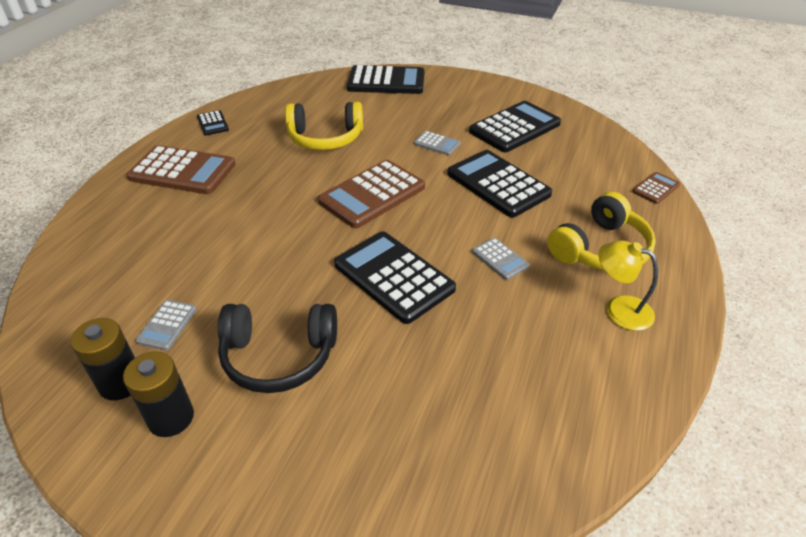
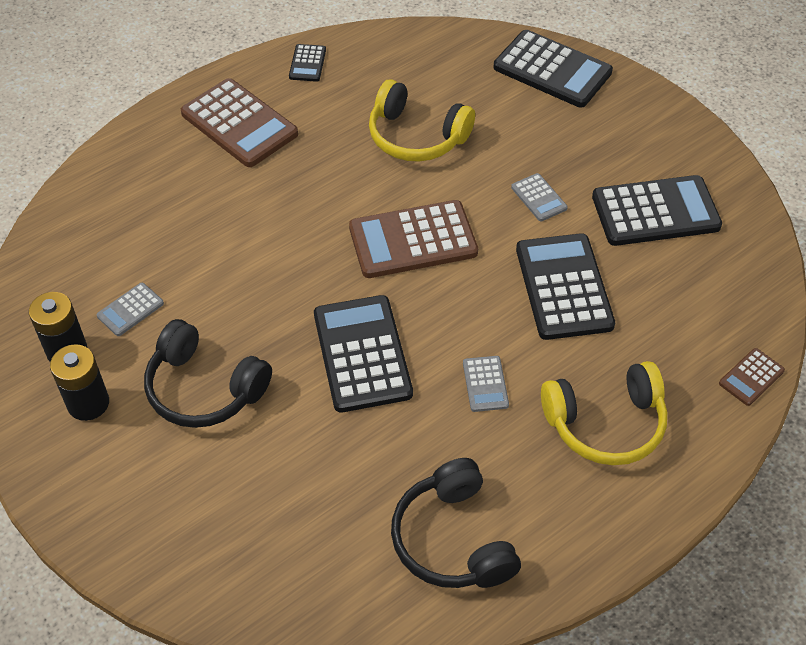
camera: 30 degrees right, 10 degrees up
yellow lamp [598,241,658,331] -> none
brown calculator [632,172,680,204] -> brown calculator turned 150 degrees clockwise [719,348,785,406]
none -> black headphones [391,458,521,588]

